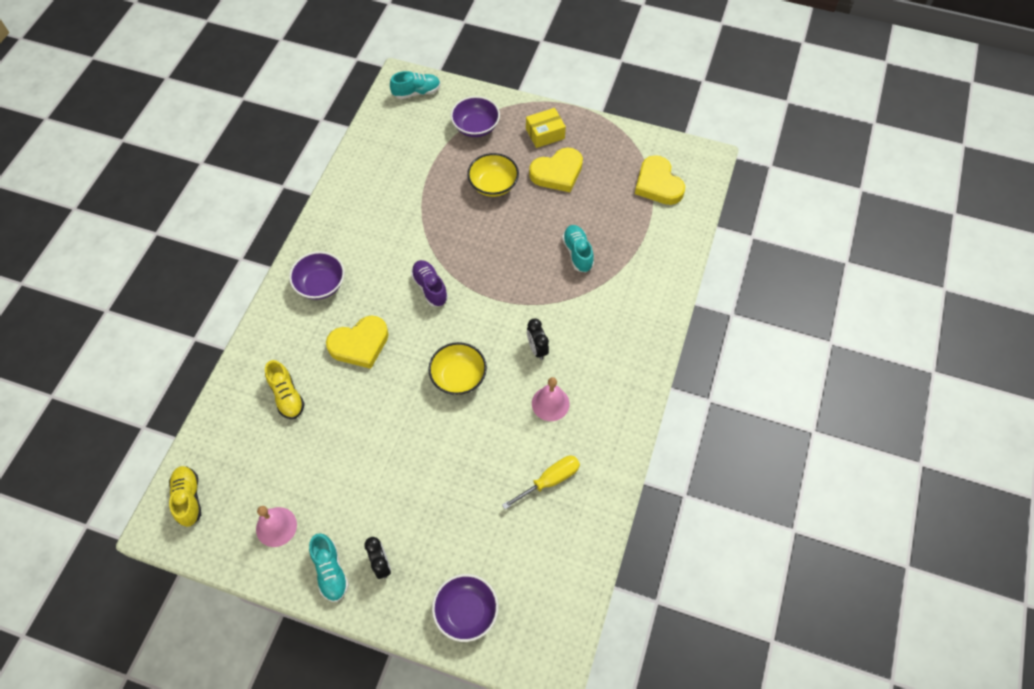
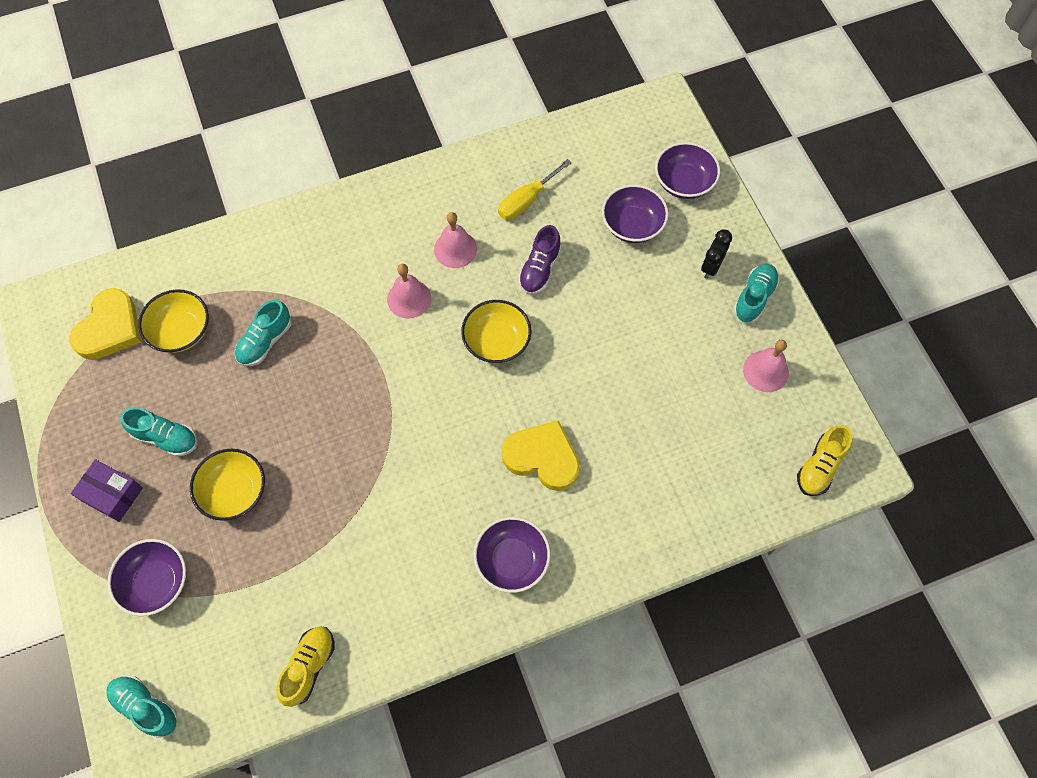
camera: 130 degrees left, 5 degrees up
yellow shoe [265,360,305,419] -> yellow shoe moved to [276,626,335,707]
purple shoe [411,260,448,307] -> purple shoe moved to [518,225,561,295]
yellow screwdriver [502,456,580,510] -> yellow screwdriver turned 60 degrees counterclockwise [498,159,572,220]
yellow box [526,108,566,148] -> purple box [71,459,143,522]
black clock [527,318,549,360] -> pink bell [387,264,431,319]
yellow heart [529,147,583,192] -> turquoise shoe [120,407,197,457]
none -> yellow bowl [138,289,209,353]
none -> purple bowl [602,184,668,243]

